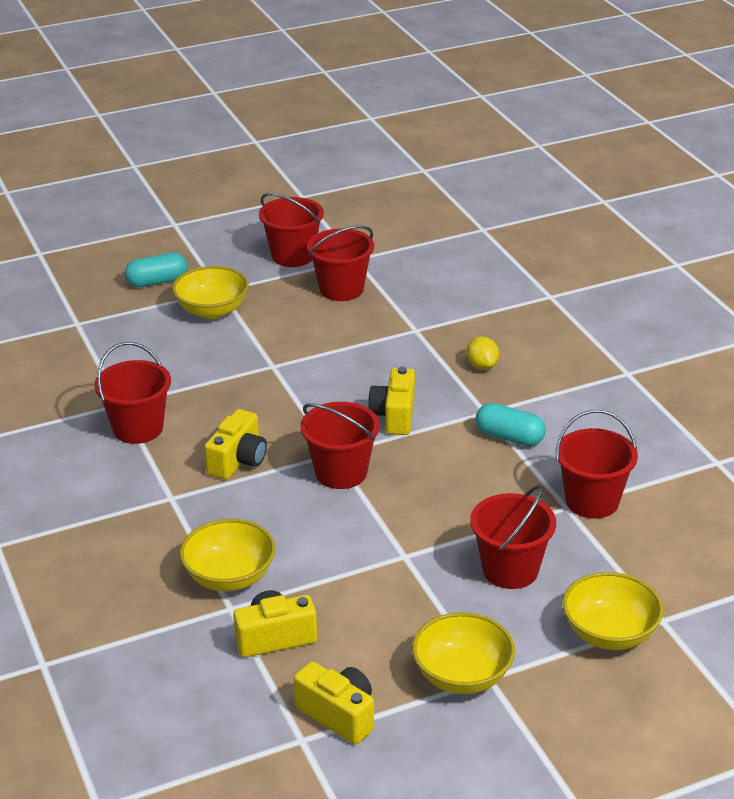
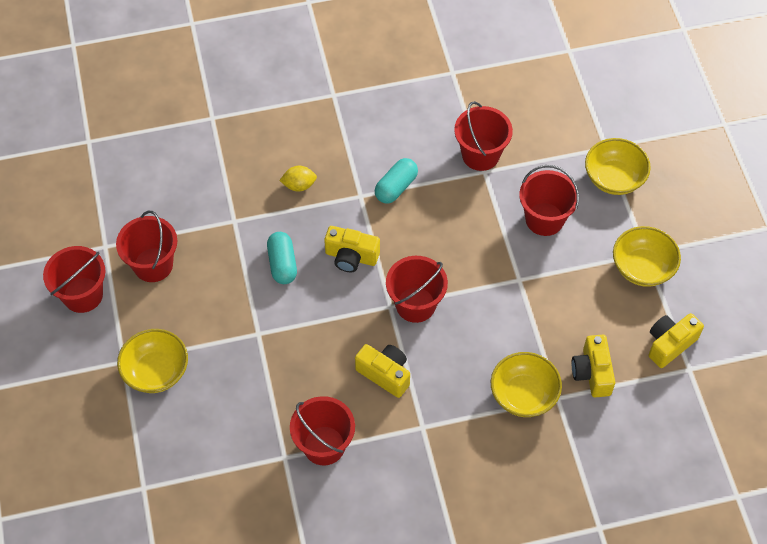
camera: 80 degrees left, 25 degrees up
turquoise capsule [125,253,187,287] -> turquoise capsule moved to [267,232,297,284]

